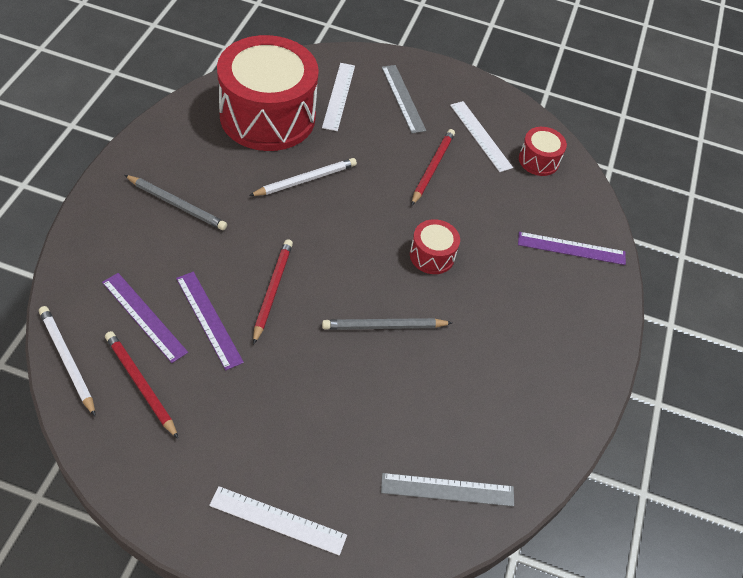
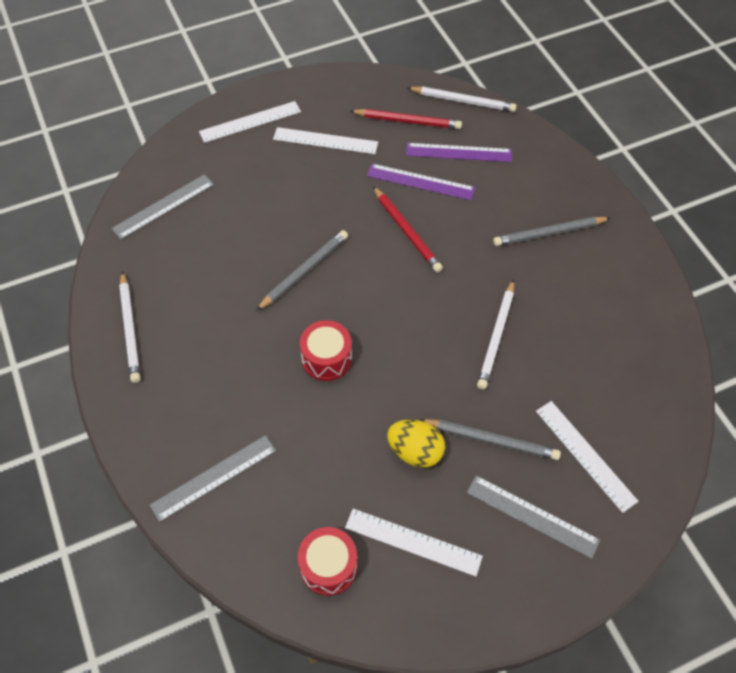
camera: 145 degrees right, 5 degrees up
red drum [217,35,319,151] -> none
red pencil [411,129,455,206] -> yellow egg [387,419,445,468]
purple ruler [518,232,626,265] -> grey ruler [150,435,276,522]
none -> white pencil [119,271,140,383]
none -> white ruler [273,127,378,154]
none -> grey pencil [420,419,561,460]

